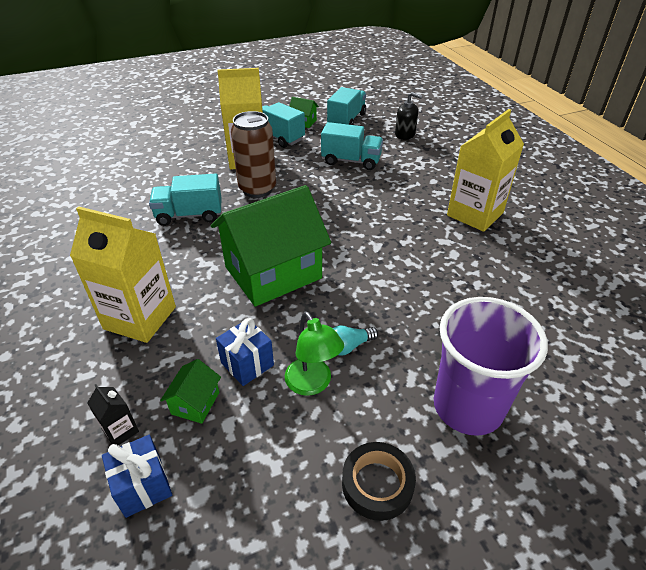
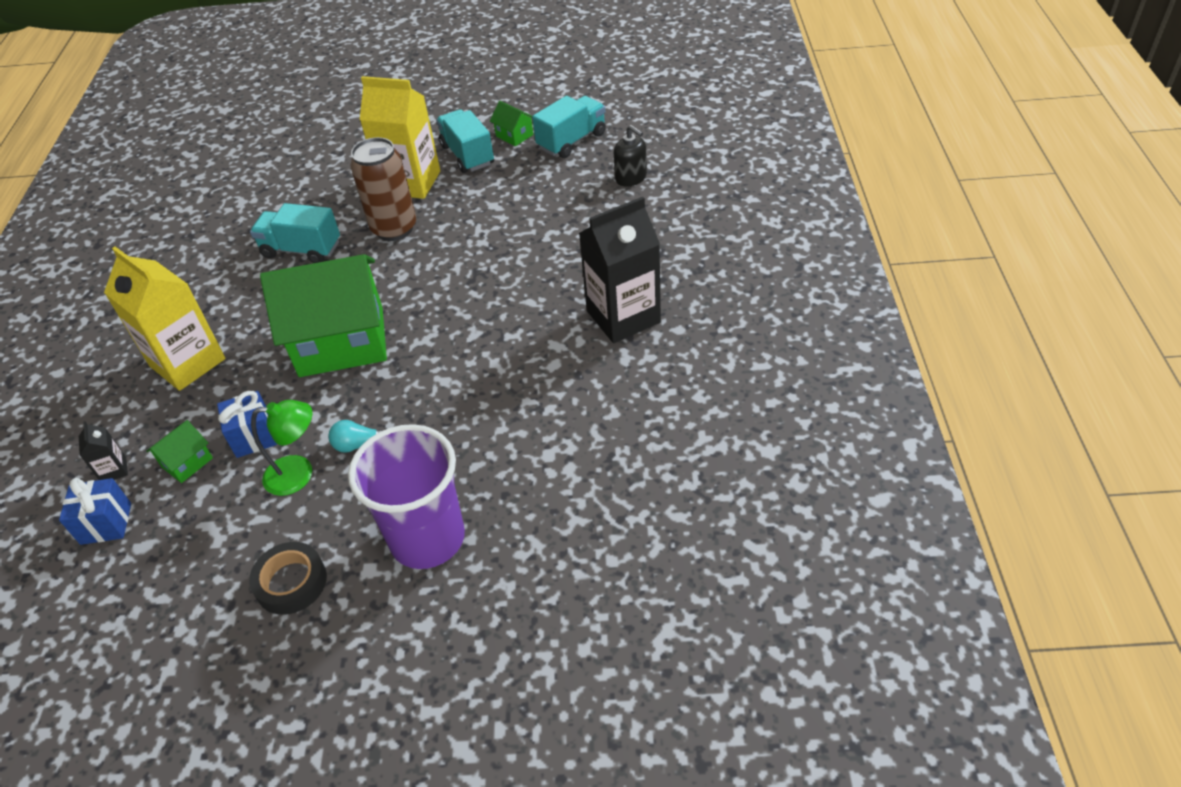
camera: 25 degrees right, 5 degrees up
green lamp [285,312,344,396] -> green lamp turned 90 degrees counterclockwise [251,400,312,496]
turquoise truck [321,122,383,170] -> none
yellow carton [447,109,524,232] -> black carton [579,197,661,343]

